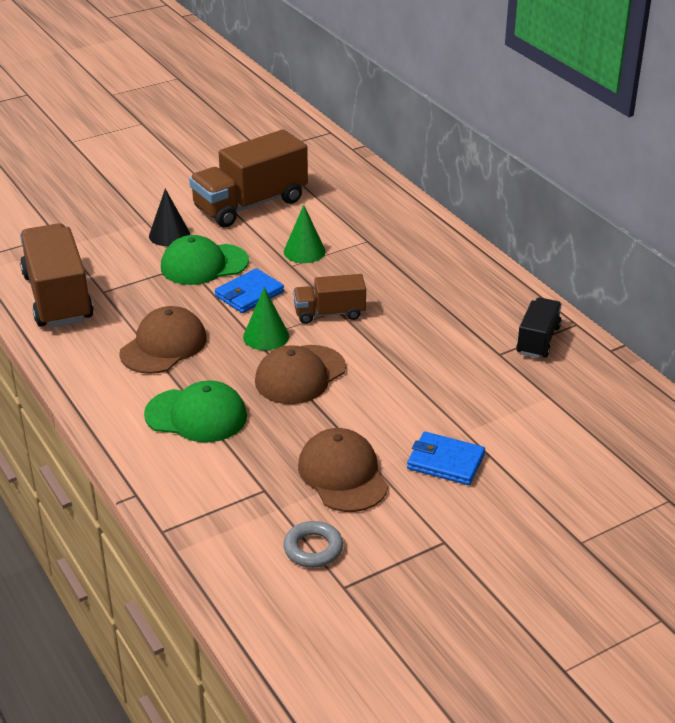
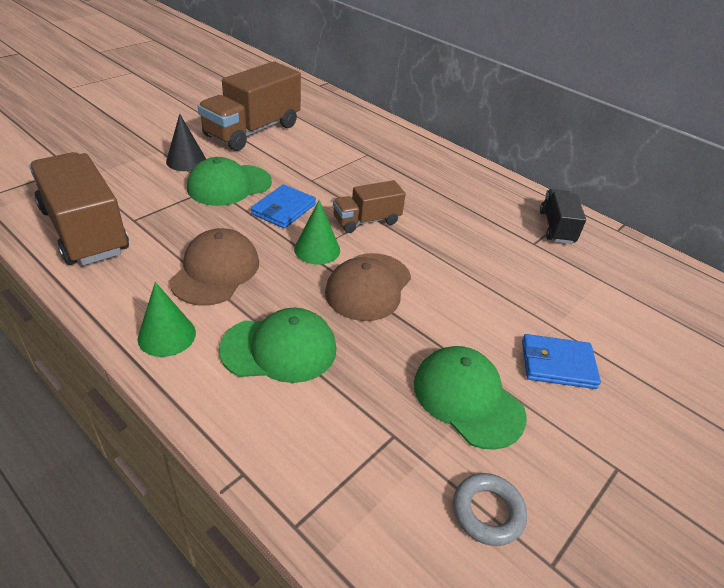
camera: 20 degrees left, 5 degrees up
green cone [284,205,326,263] -> green cone moved to [138,282,196,357]
brown cap [298,428,388,512] -> green cap [414,346,527,450]

